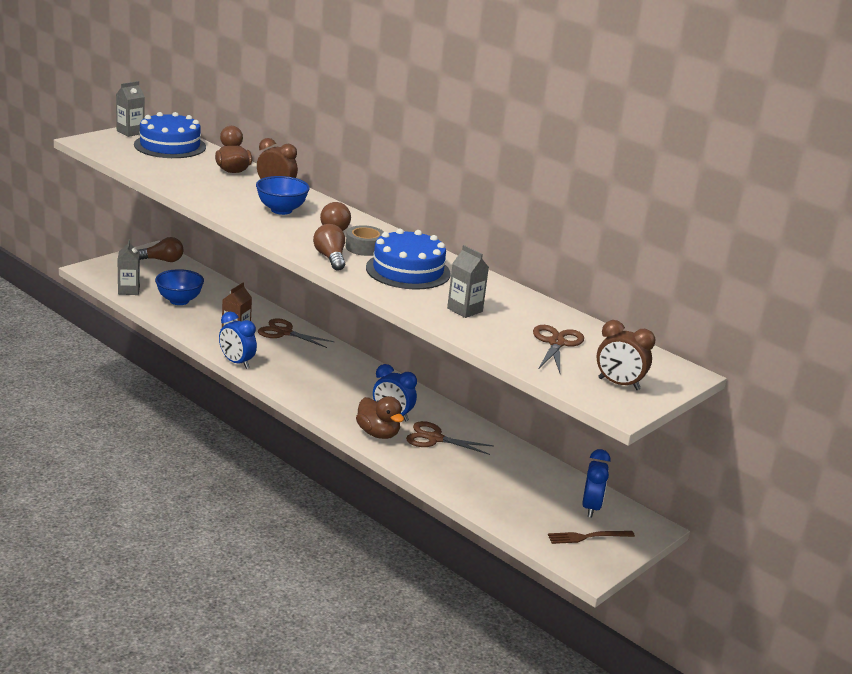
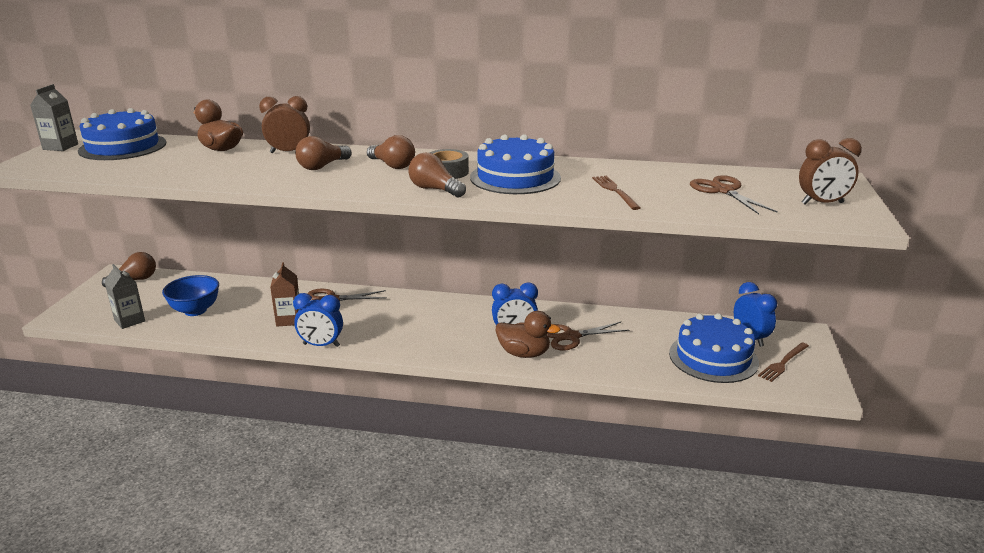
camera: 30 degrees left, 0 degrees up
blue bowl [256,176,310,215] -> brown light bulb [295,136,352,170]
grey carton [447,245,489,318] -> brown fork [592,176,641,210]
none -> blue cake [669,313,759,383]

